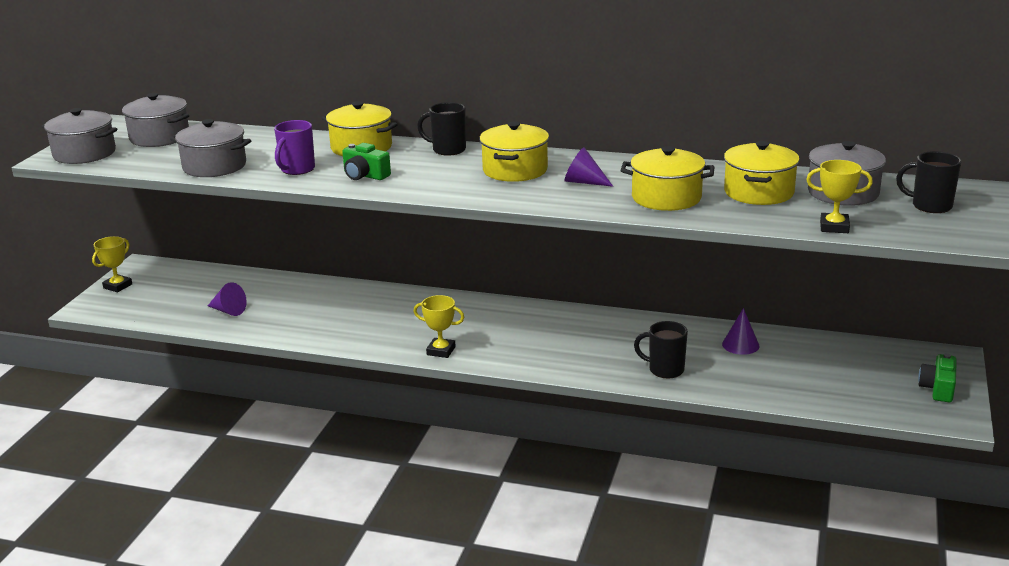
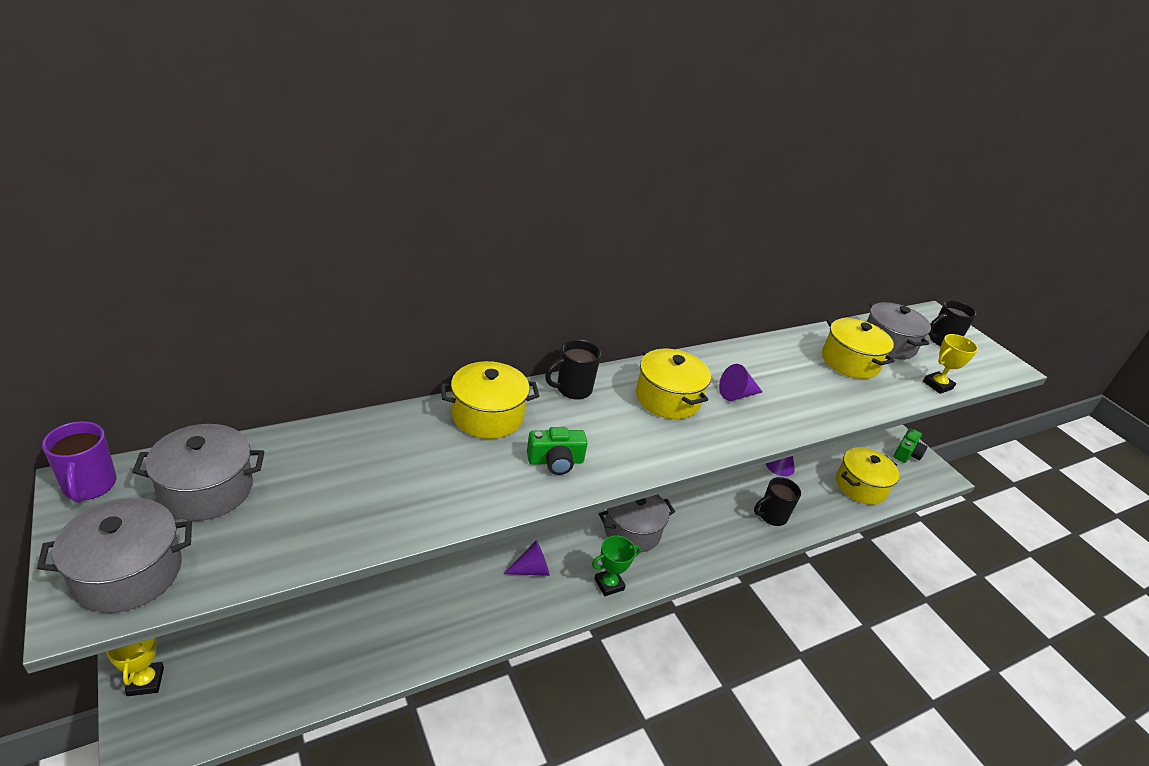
camera: 50 degrees left, 10 degrees up
grey pot [170,119,251,177] -> grey pot moved to [599,494,675,552]
purple cone [208,282,247,316] -> purple cone moved to [503,541,550,576]
purple mug [274,120,315,175] -> purple mug moved to [42,421,116,503]
yellow trophy [413,295,464,358] -> green trophy [592,535,641,596]
yellow pot [621,146,715,211] -> yellow pot moved to [836,447,899,505]
green camera [918,353,957,402] -> green camera turned 120 degrees counterclockwise [894,428,928,463]

